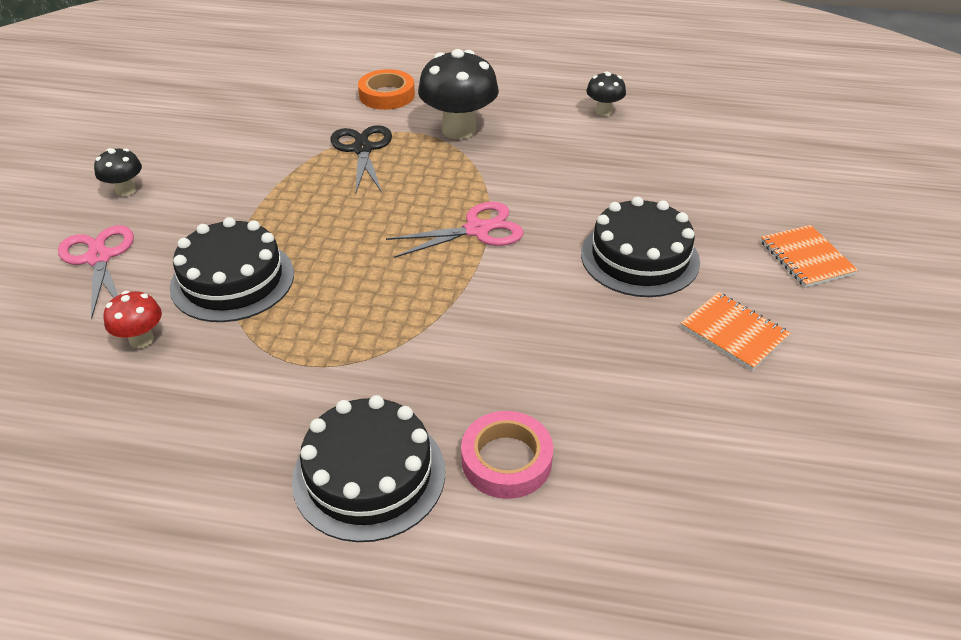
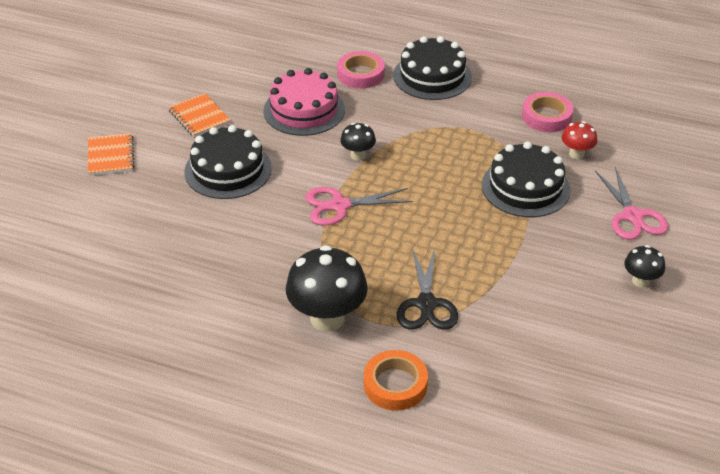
camera: 170 degrees left, 0 degrees up
black mushroom [586,71,626,116] -> black mushroom moved to [340,123,376,161]
none -> pink cake [263,68,345,136]
none -> pink tape [522,92,573,132]

